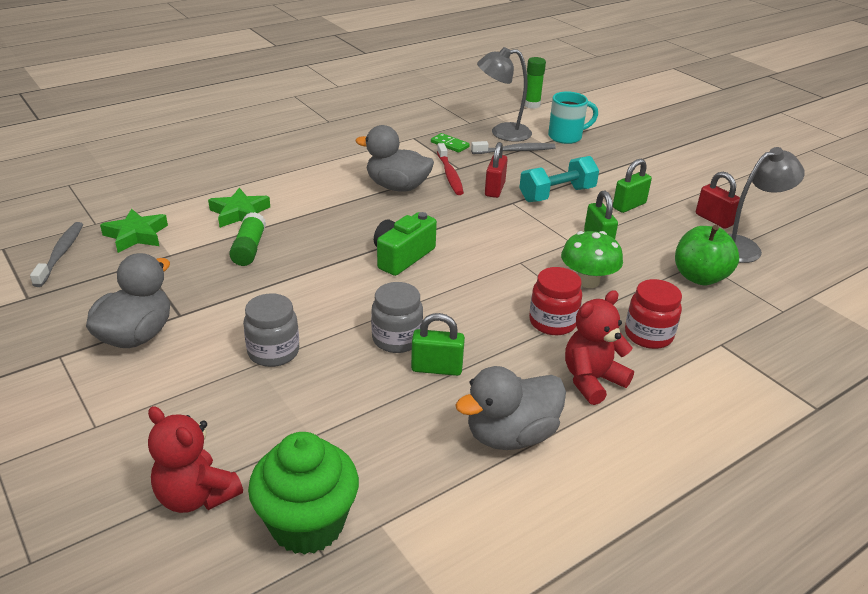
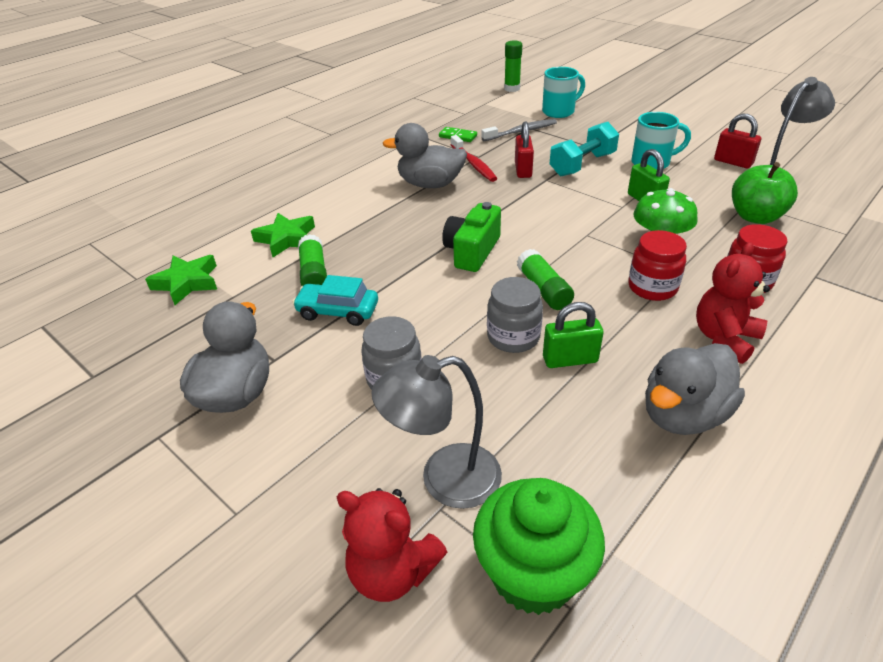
camera: 10 degrees left, 5 degrees up
grey toothbrush [30,222,83,287] -> none
grey lamp [477,47,532,142] -> grey lamp moved to [371,355,502,509]
green padlock [613,159,652,213] -> turquoise mug [632,112,691,170]
none -> turquoise car [292,275,378,326]
none -> green glue stick [517,249,574,310]

